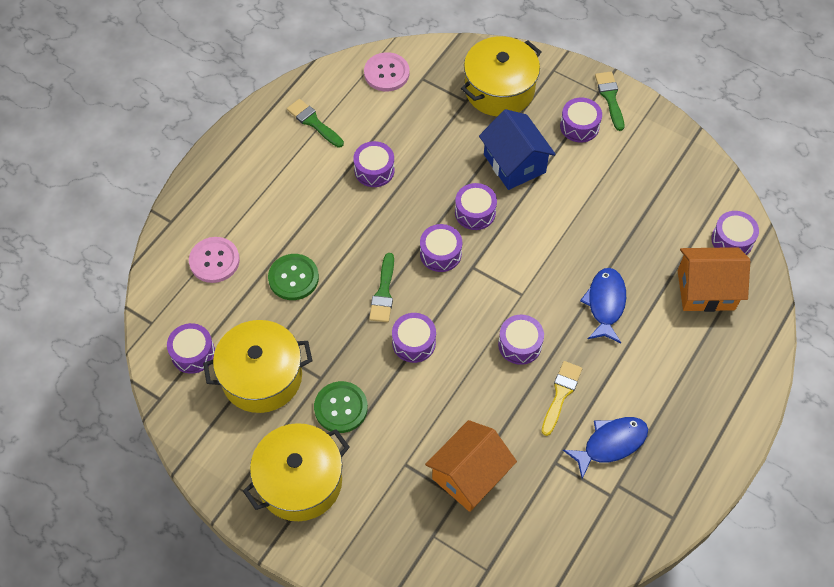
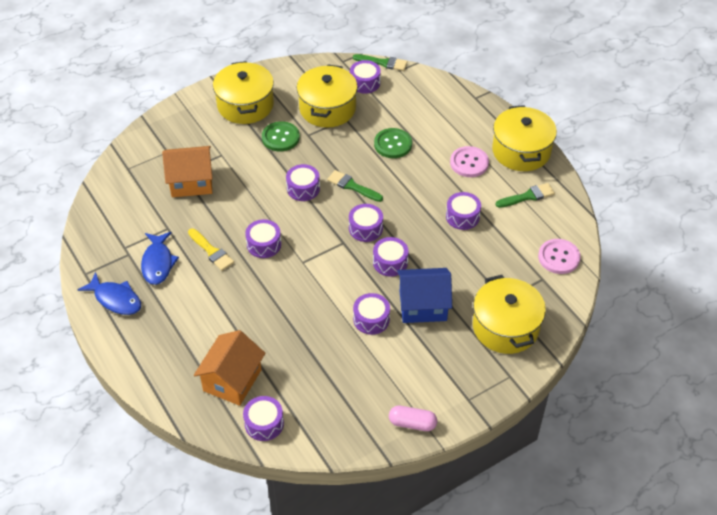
camera: 115 degrees right, 10 degrees down
pink button [189,237,240,283] -> pink button moved to [450,146,489,177]
orange house [425,420,517,512] -> orange house turned 75 degrees counterclockwise [162,146,213,197]
purple drum [560,97,602,143] -> purple drum moved to [353,293,390,335]
blue fish [580,268,626,343] -> blue fish moved to [77,272,141,315]
green brush [595,72,624,131] -> green brush moved to [353,54,408,71]
none -> pink capsule [389,406,437,431]
none -> yellow pot [492,105,557,171]

